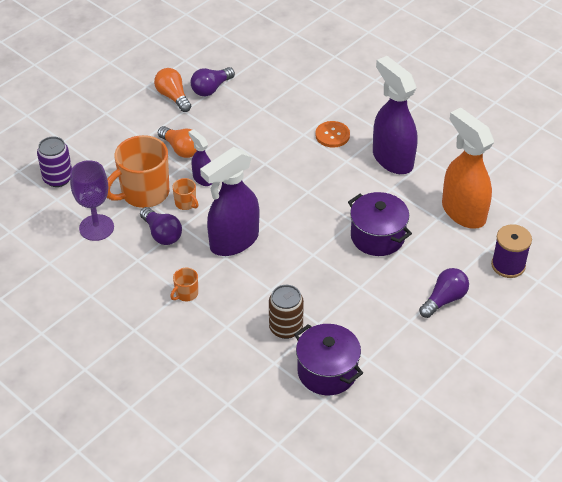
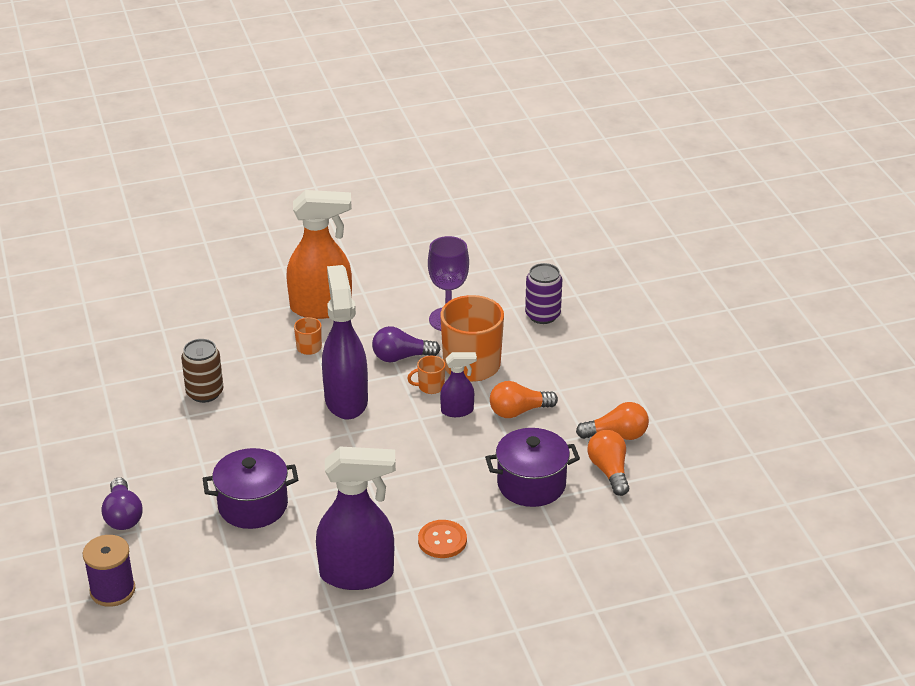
camera: 120 degrees right, 10 degrees down
purple light bulb [191,67,235,96] -> orange light bulb [588,430,629,496]
purple pot [294,324,363,396] -> purple pot moved to [485,428,580,507]
orange spray bottle [442,108,494,229] -> orange spray bottle moved to [286,190,352,319]

